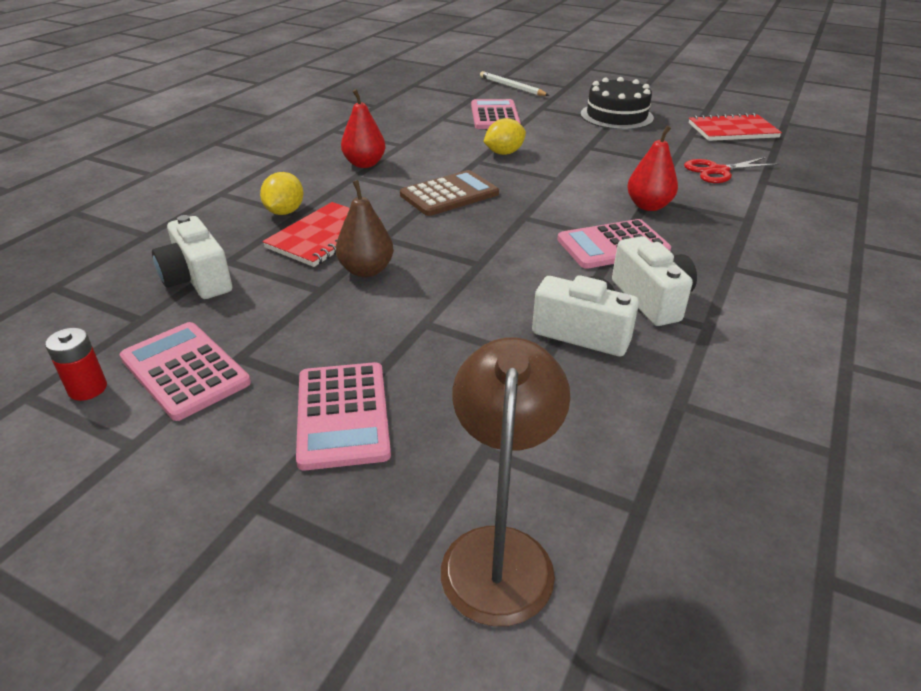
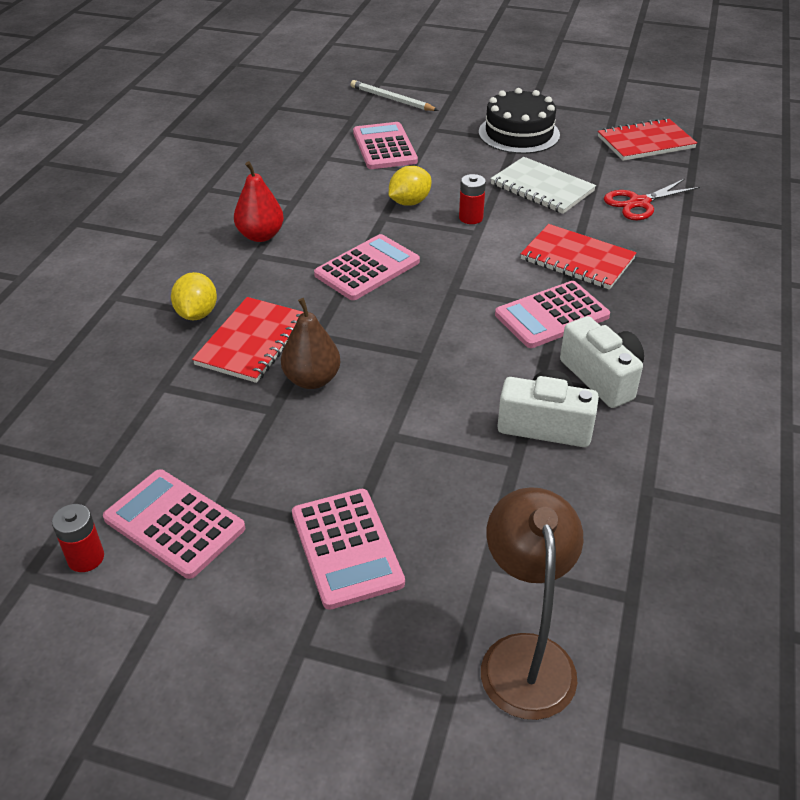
camera: 10 degrees left, 5 degrees up
white camera [152,215,232,299] -> none
brown calculator [400,170,499,216] -> pink calculator [314,234,420,300]
red pear [627,126,678,211] -> red notebook [521,224,636,290]
none -> red battery [459,174,486,224]
none -> white notebook [491,157,596,214]

